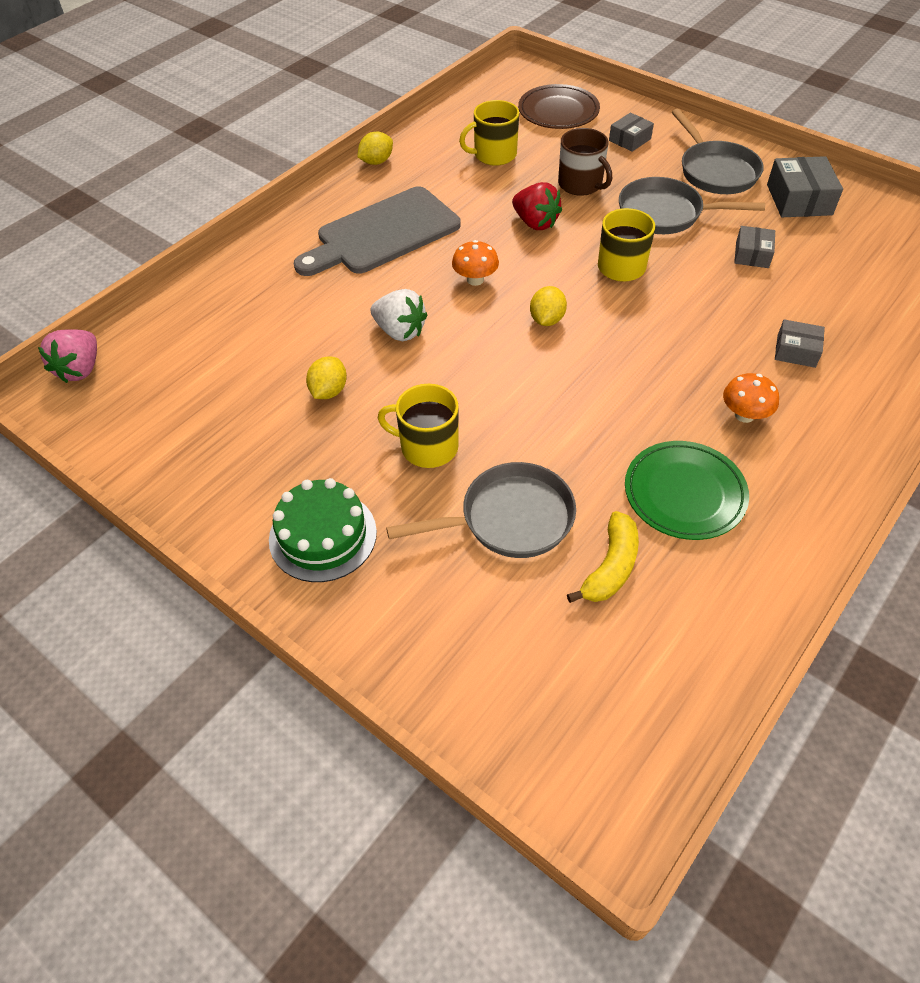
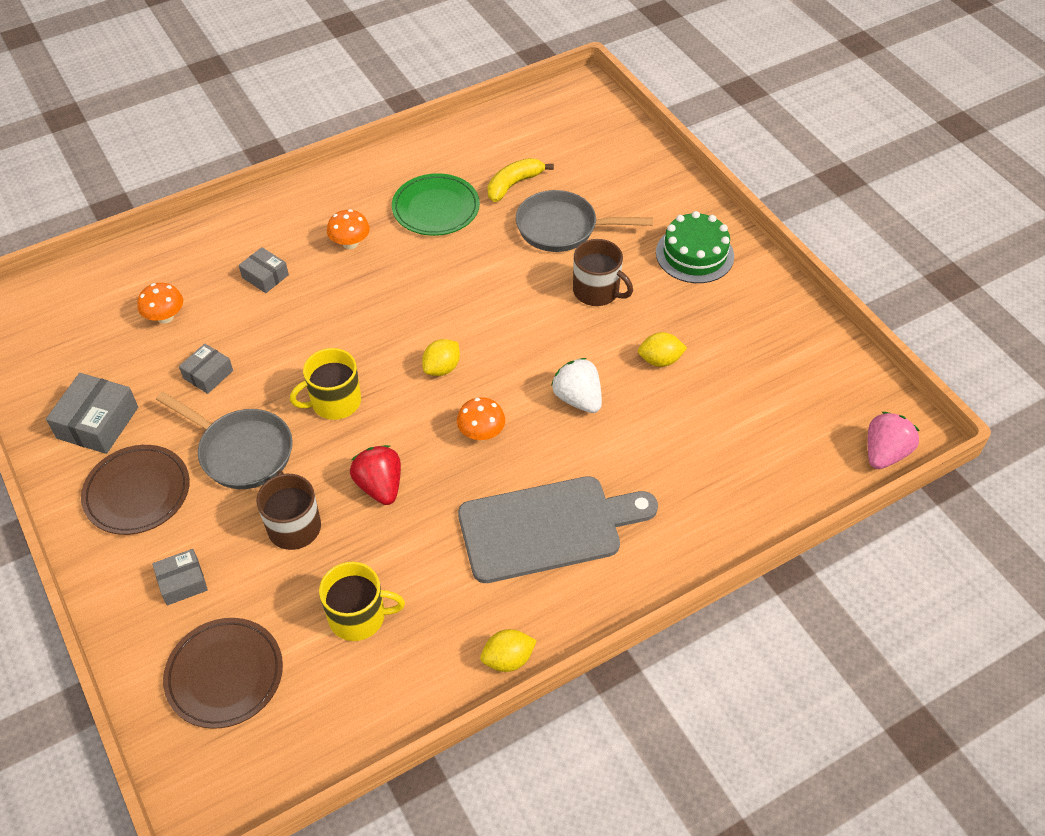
camera: 160 degrees left, 0 degrees up
yellow lemon [306,356,347,399] -> yellow lemon turned 45 degrees clockwise [638,332,687,367]
yellow mug [378,384,459,468] -> brown mug [573,239,633,306]
grey pan [672,109,764,194] -> brown plate [81,445,190,535]
none -> orange mushroom [137,283,183,324]

